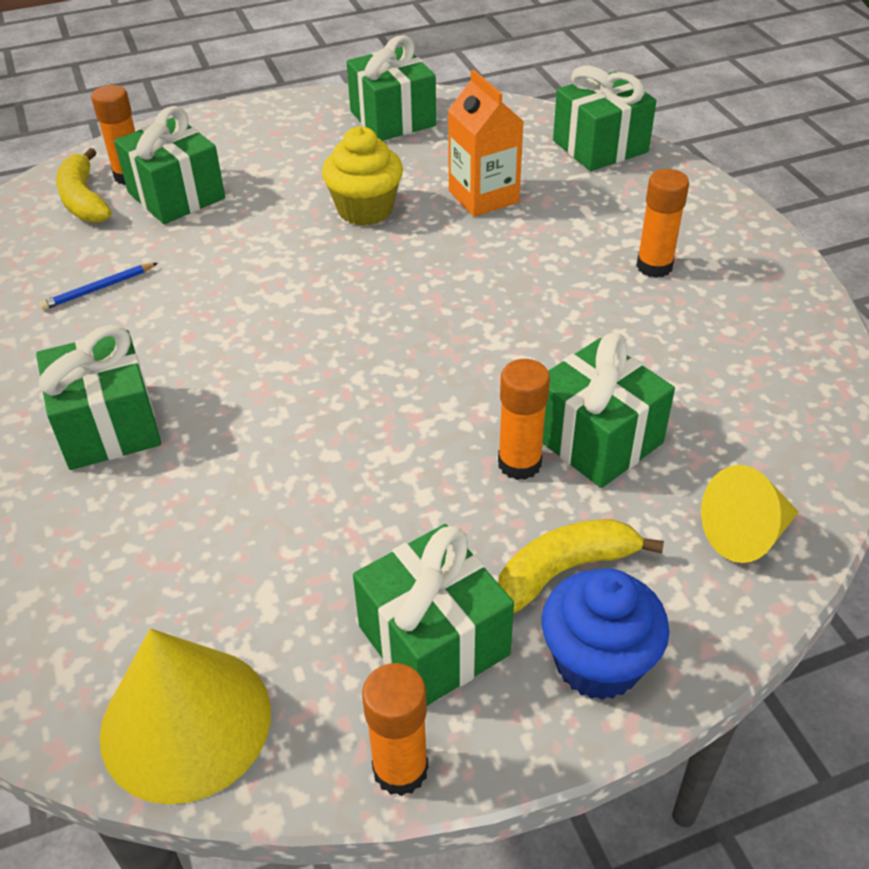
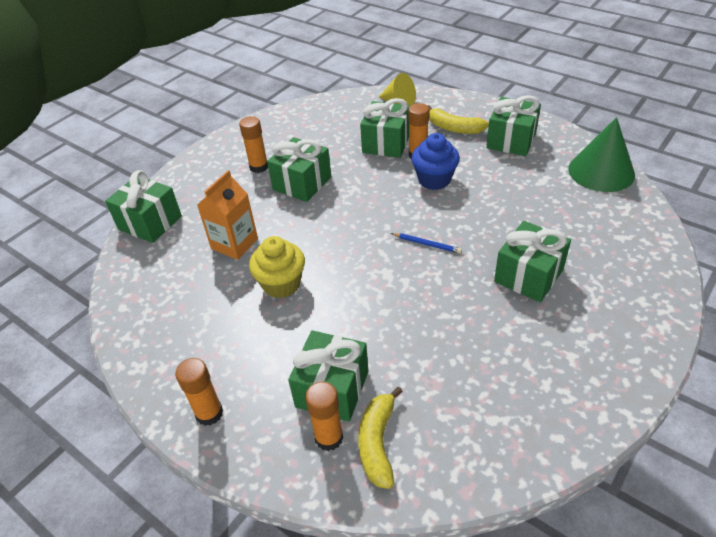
camera: 120 degrees left, 0 degrees up
blue pencil [39,263,158,310] -> blue pencil moved to [391,233,462,254]
yellow banana [56,148,112,223] -> yellow banana turned 150 degrees clockwise [358,386,403,489]
yellow cone [100,628,271,805] -> green cone [568,117,635,192]
green gift [347,35,436,141] -> green gift moved to [267,137,331,202]
orange glue stick [362,663,428,796] -> orange glue stick moved to [175,358,223,426]
blue cupcake [542,569,669,700] -> blue cupcake moved to [411,133,460,190]

